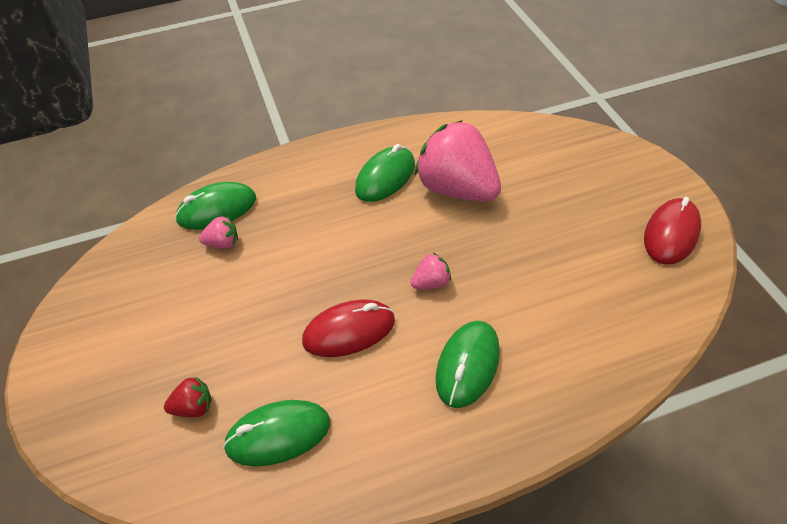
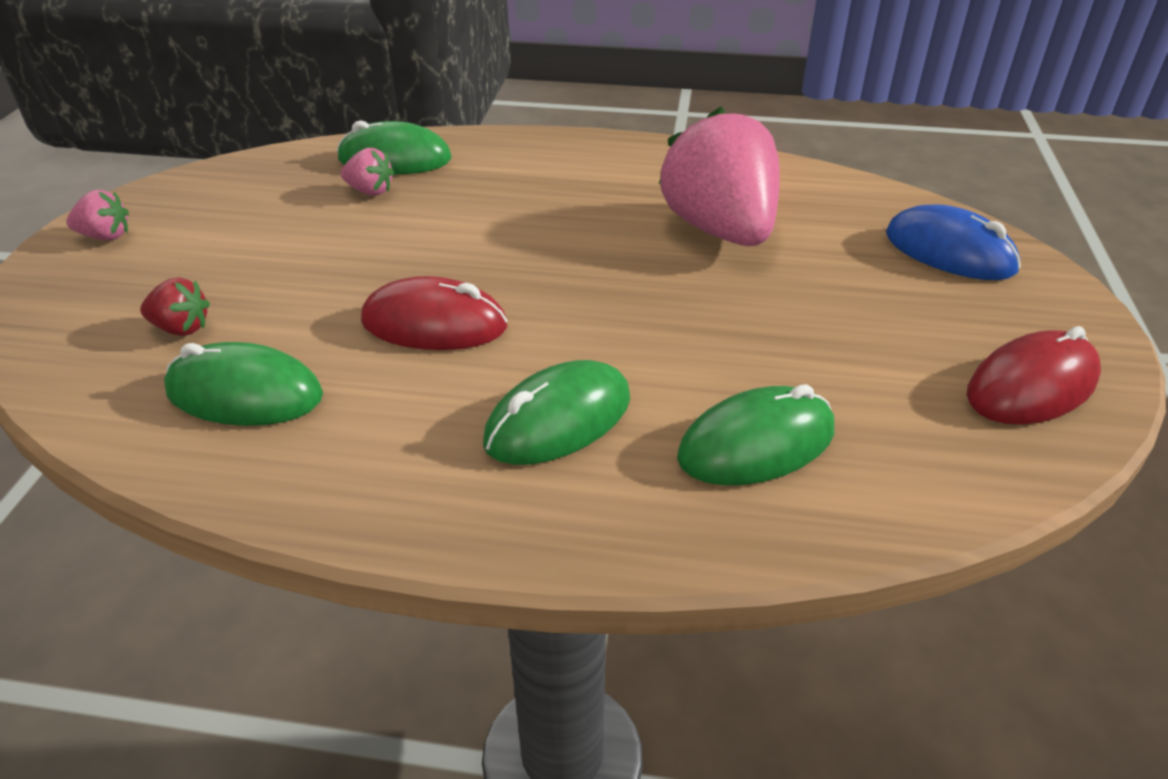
camera: 25 degrees right, 10 degrees down
green mouse [355,144,415,202] -> green mouse moved to [677,384,834,485]
pink strawberry [410,253,451,289] -> pink strawberry moved to [66,190,129,240]
none -> blue mouse [886,205,1021,280]

